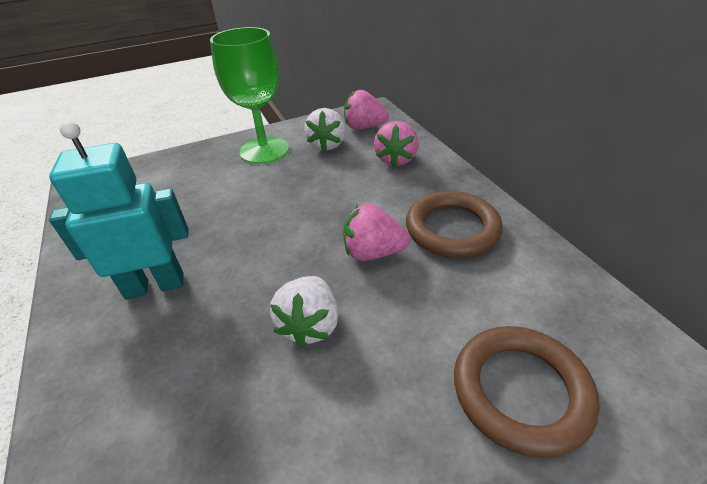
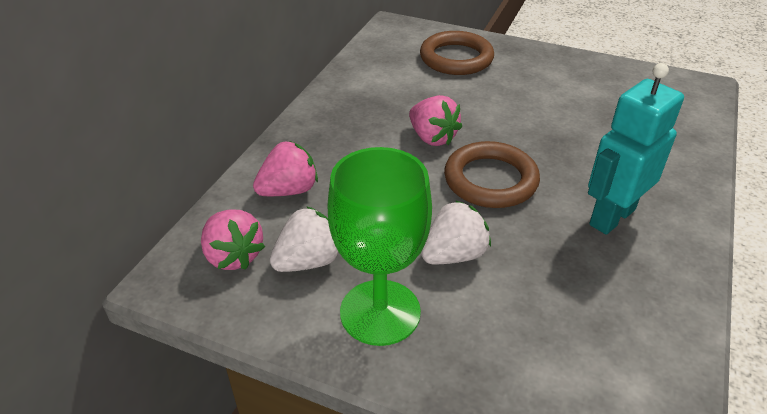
camera: 135 degrees left, 0 degrees up
turquoise robot [49,121,189,300] -> turquoise robot turned 105 degrees clockwise [588,63,684,235]
white strawberry [270,276,339,348] -> white strawberry moved to [421,200,491,264]
brown ring [406,191,503,258] -> brown ring moved to [444,141,540,208]

